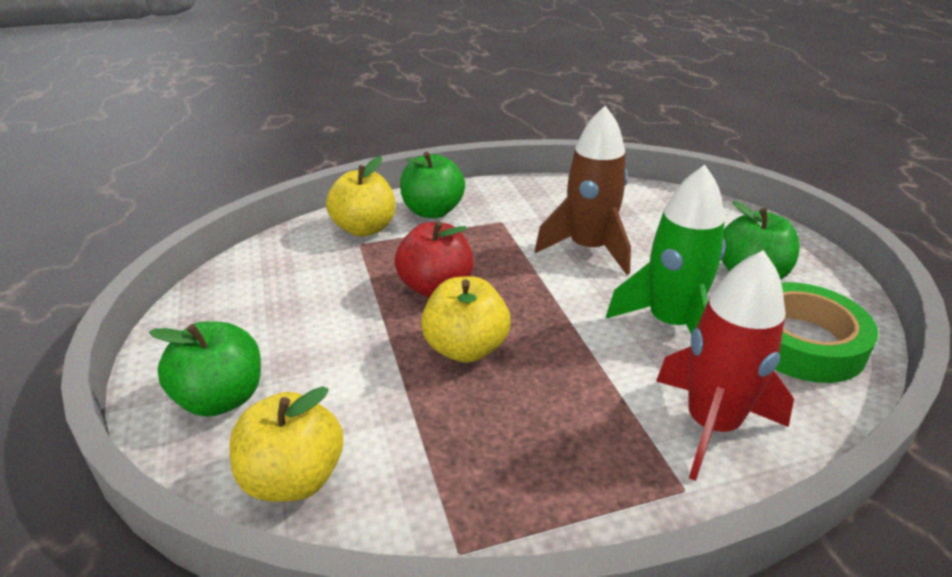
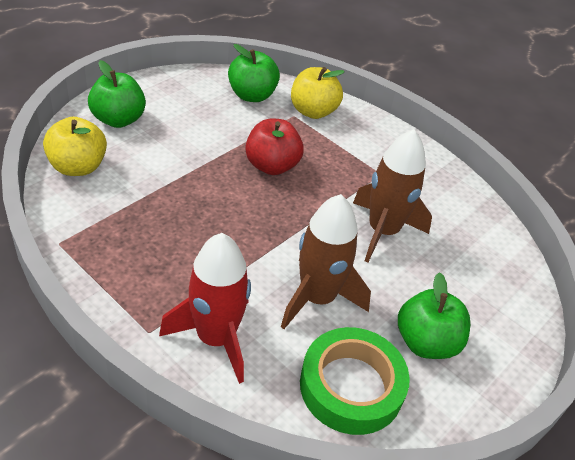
camera: 55 degrees right, 10 degrees up
green apple [400,152,465,218] -> green apple moved to [228,44,280,102]
yellow apple [421,276,511,363] -> none
green rocket [606,165,726,334] -> brown rocket [281,194,371,329]

